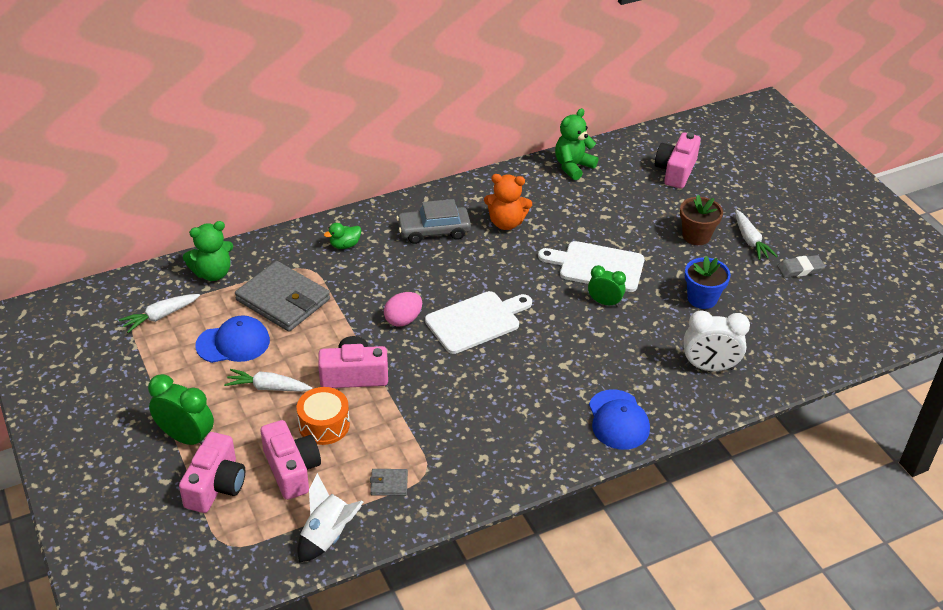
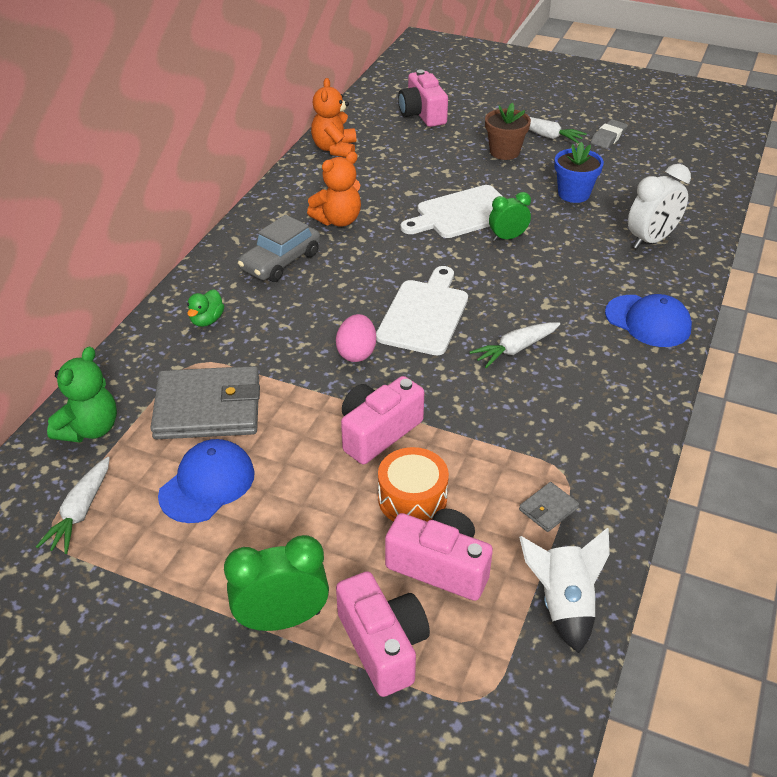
camera: 40 degrees left, 0 degrees up
white carrot [224,369,312,392] -> white carrot moved to [470,322,560,368]
green teddy bear [555,108,598,180] -> orange teddy bear [311,78,356,157]

